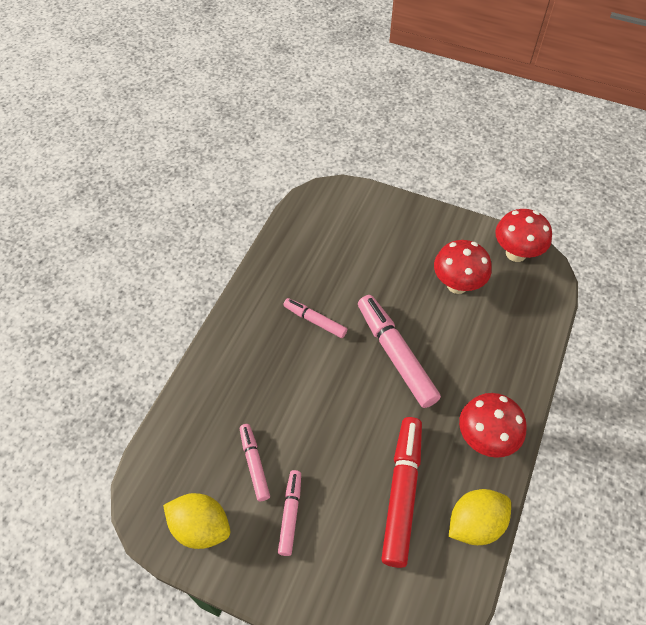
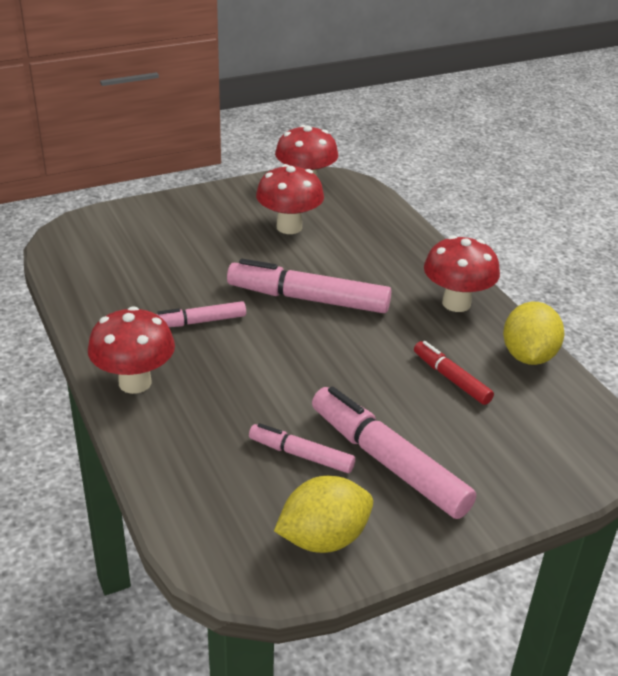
camera: 50 degrees left, 20 degrees down
pink marker [278,470,301,556] -> pink marker [312,387,476,519], size x1.81
red marker [381,417,422,568] -> red marker [414,341,494,405], size x0.55
none -> red mushroom [88,306,175,394]

